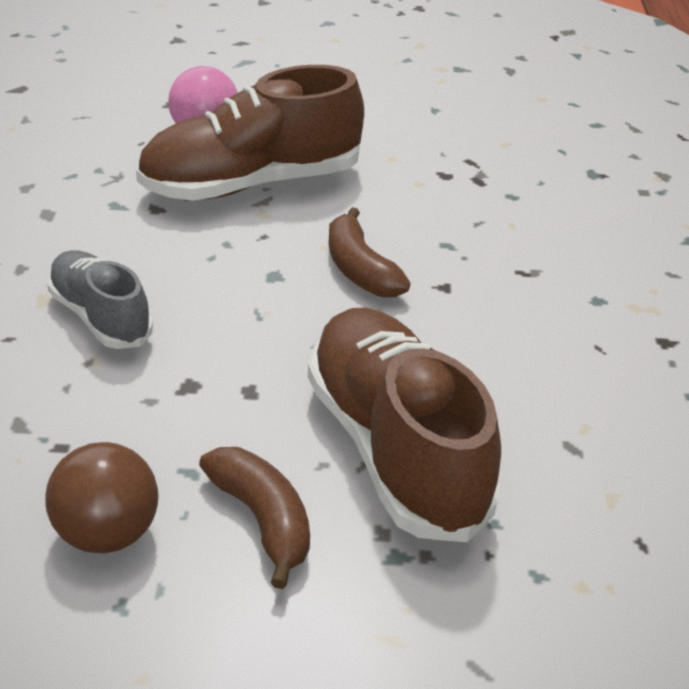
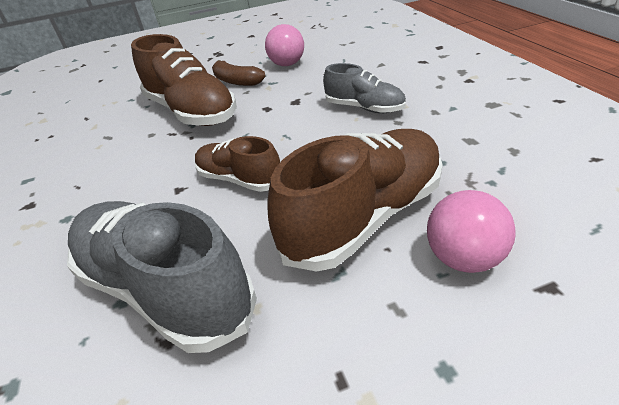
camera: 165 degrees right, 0 degrees up
brown ball [45,442,158,554] -> pink ball [265,24,304,66]
brown banana [329,207,410,297] -> brown shoe [195,136,280,192]
none -> grey shoe [67,201,257,353]

